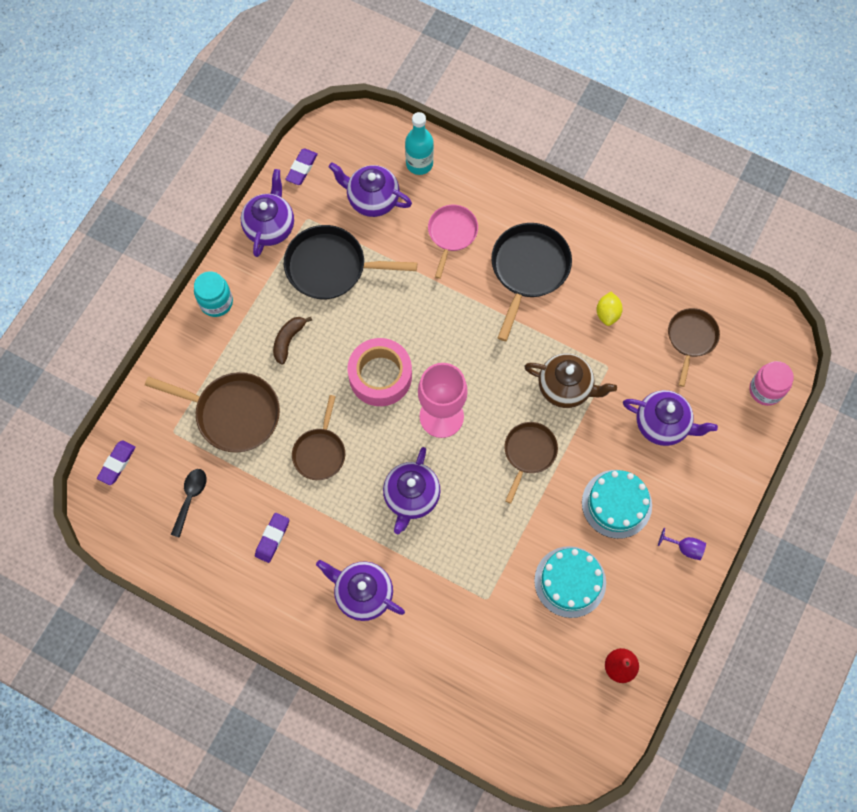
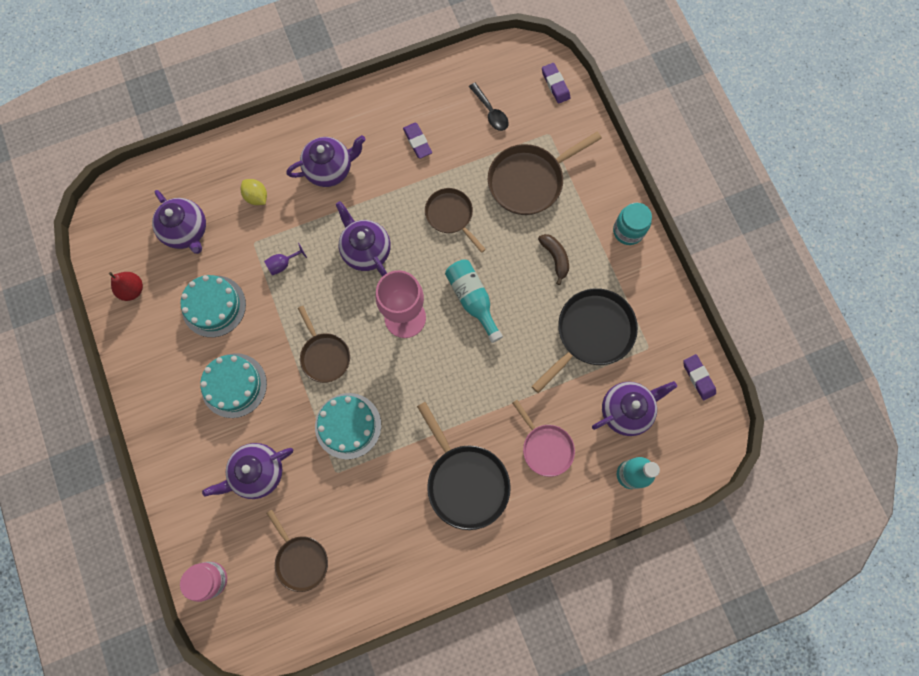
camera: 130 degrees right, 5 degrees up
purple teapot [241,169,294,257] -> purple teapot moved to [152,190,206,254]
pink tape [347,338,412,406] -> turquoise bottle [445,259,503,343]
brown teapot [524,353,617,408] -> turquoise cake [315,393,381,459]
yellow lemon [597,292,623,326] -> yellow lemon moved to [241,179,267,205]
purple goblet [658,528,706,560] -> purple goblet moved to [264,243,307,276]

